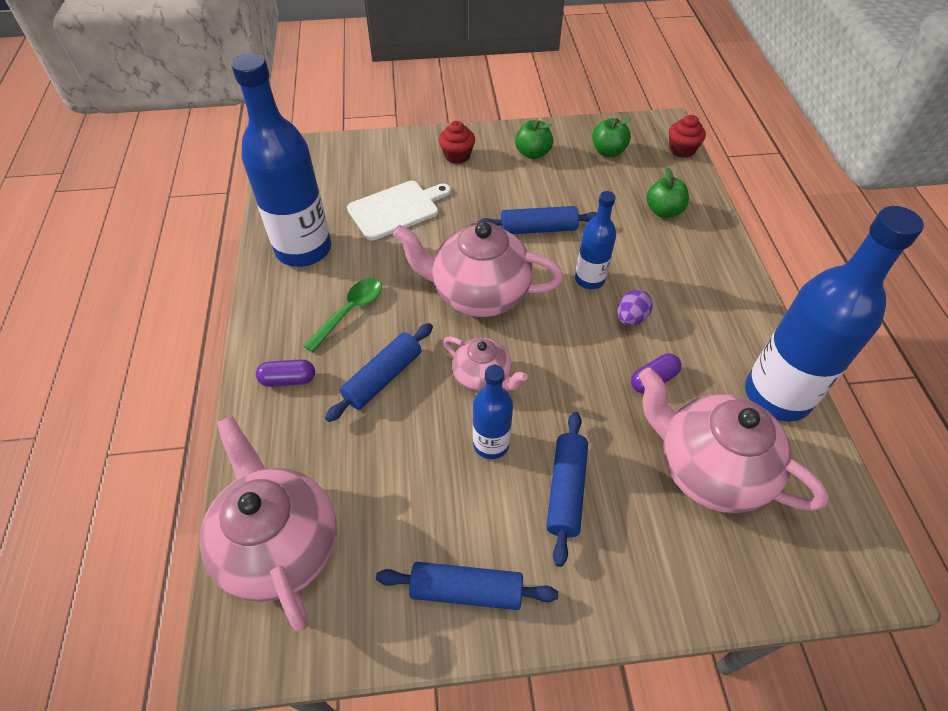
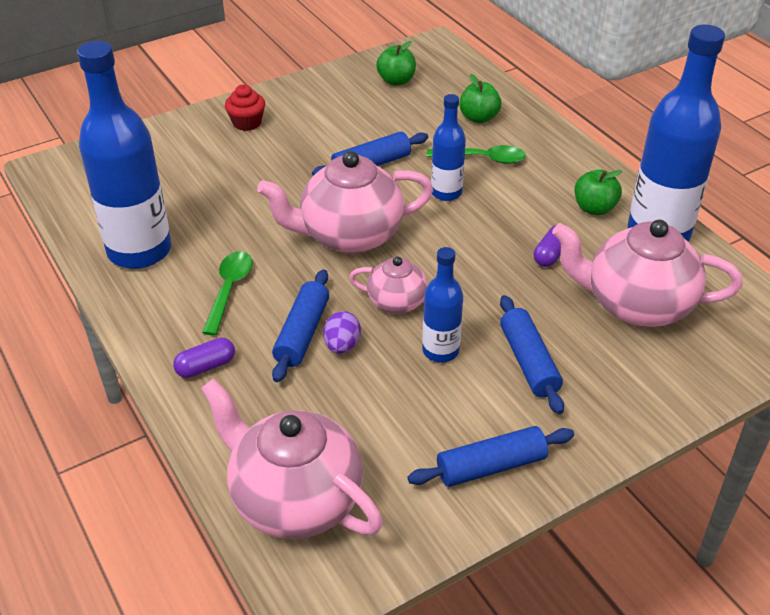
camera: 25 degrees left, 10 degrees down
white cutting board [347,181,451,240] -> none
green apple [515,120,553,159] -> green apple moved to [575,170,622,215]
purple egg [617,290,653,326] -> purple egg moved to [323,311,361,354]
red cupcake [669,115,706,158] -> none
none -> green spoon [427,145,526,164]

